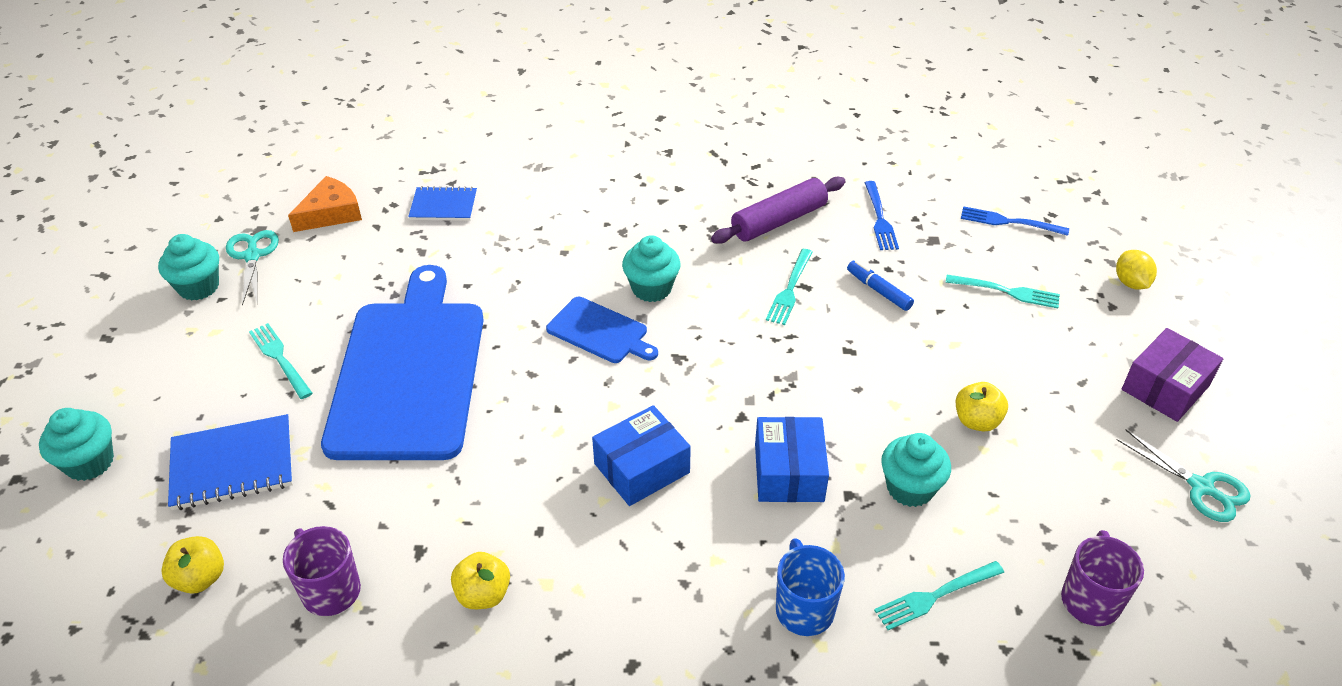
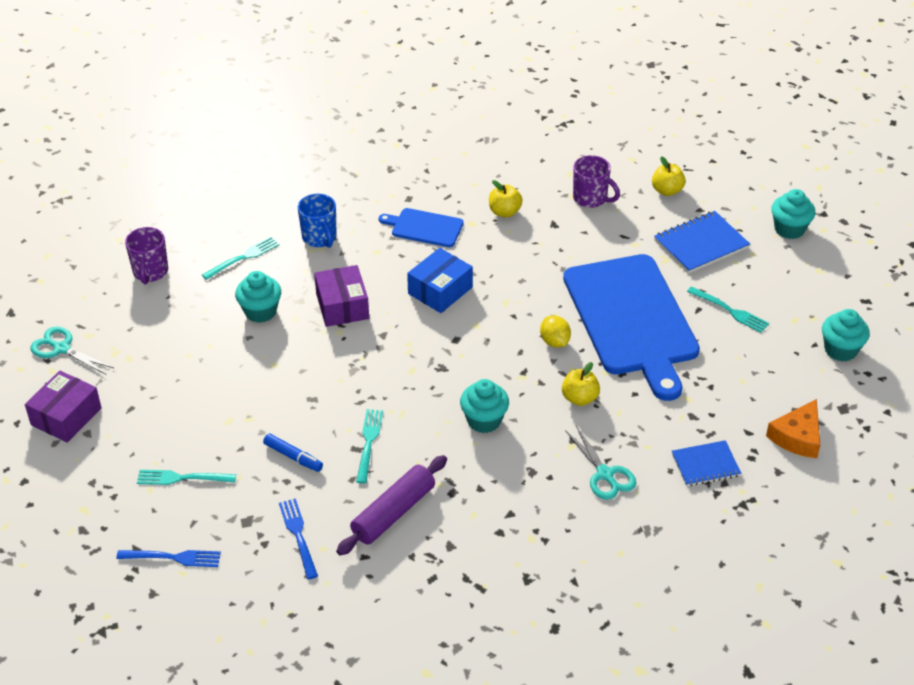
camera: 165 degrees right, 0 degrees up
turquoise scissors [226,230,279,306] -> turquoise scissors moved to [565,426,636,500]
blue cutting board [546,297,658,363] -> blue cutting board moved to [379,208,464,247]
blue box [755,417,829,502] -> purple box [314,265,369,327]
yellow apple [956,382,1008,431] -> yellow apple moved to [562,362,600,406]
yellow lemon [1116,250,1157,289] -> yellow lemon moved to [540,315,571,347]

